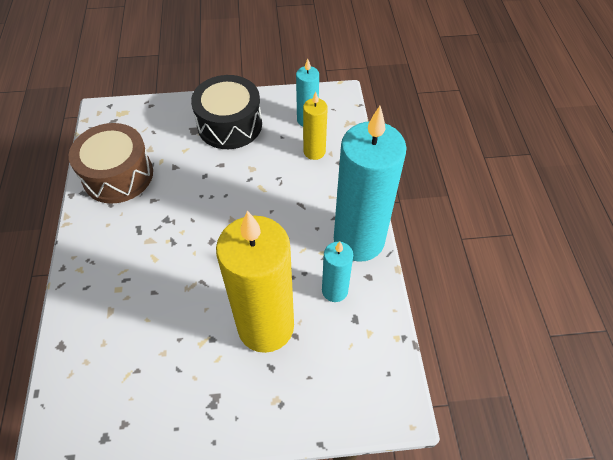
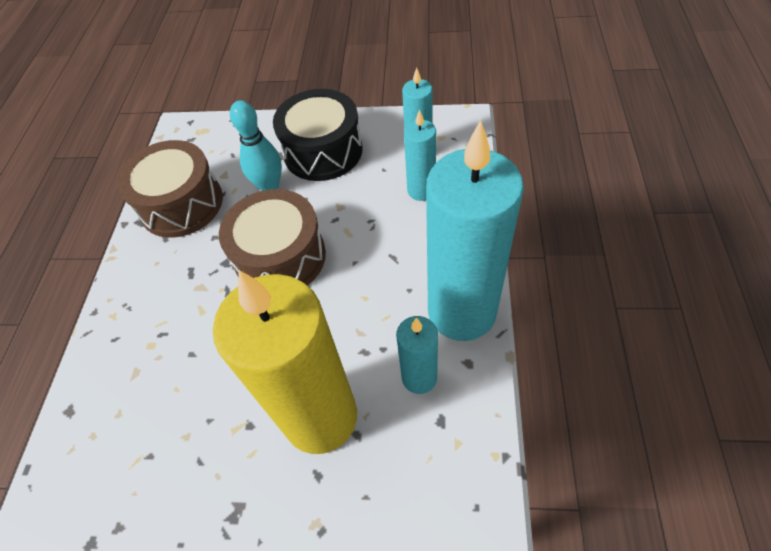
camera: 15 degrees right, 0 degrees up
yellow candle [303,92,328,160] -> turquoise candle [404,109,436,201]
none -> brown drum [219,189,326,285]
none -> turquoise bowling pin [230,100,282,191]

